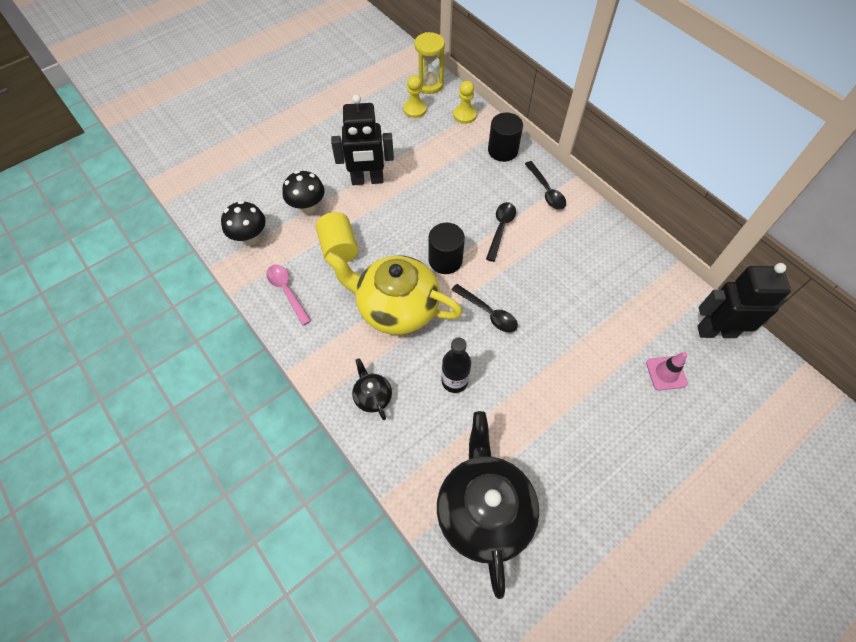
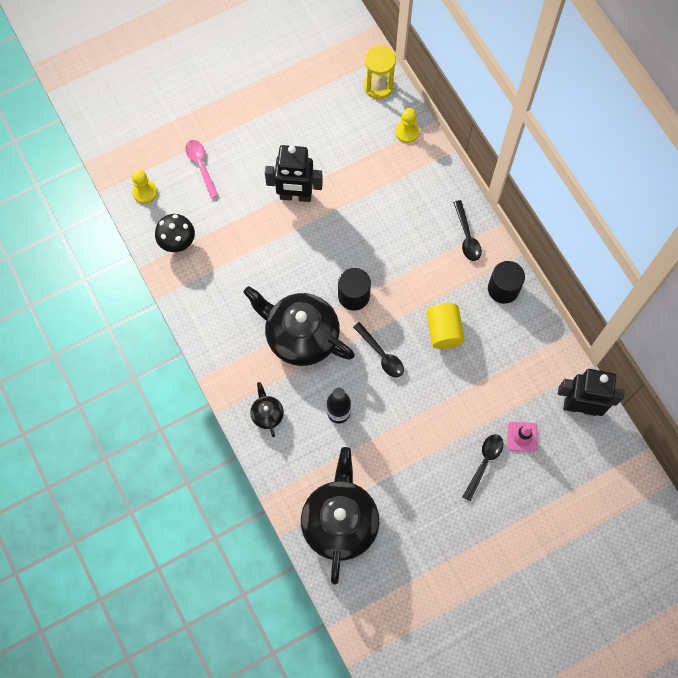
camera: 10 degrees right, 10 degrees up
pink spoon [266,265,311,325] -> pink spoon moved to [185,140,219,199]
black mushroom [282,170,325,214] -> none
yellow cylinder [316,212,358,262] -> yellow cylinder moved to [427,303,465,349]
yellow teapot [325,252,463,335] -> black teapot [243,286,355,366]
yellow pawn [403,75,426,118] -> yellow pawn moved to [132,170,157,204]
black spoon [486,202,516,262] -> black spoon moved to [463,434,504,501]
black cylinder [488,113,523,162] -> black cylinder moved to [488,261,525,304]

